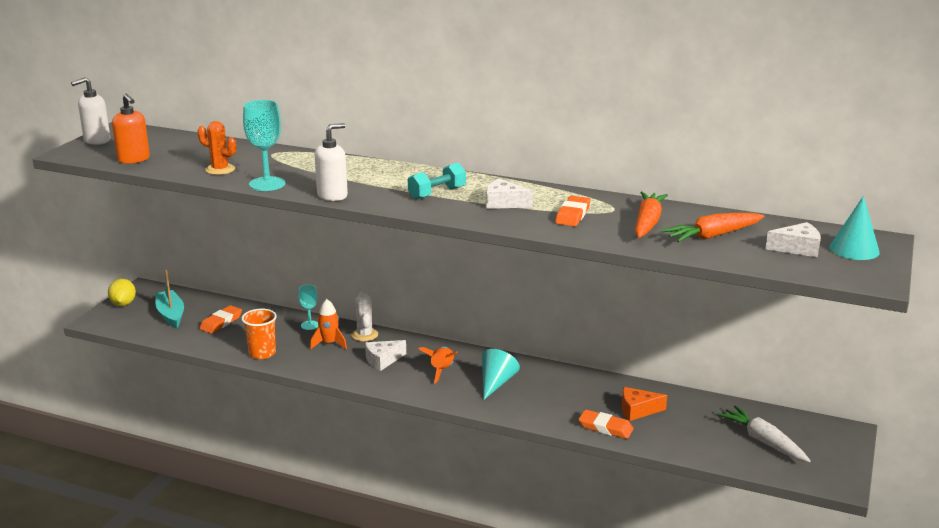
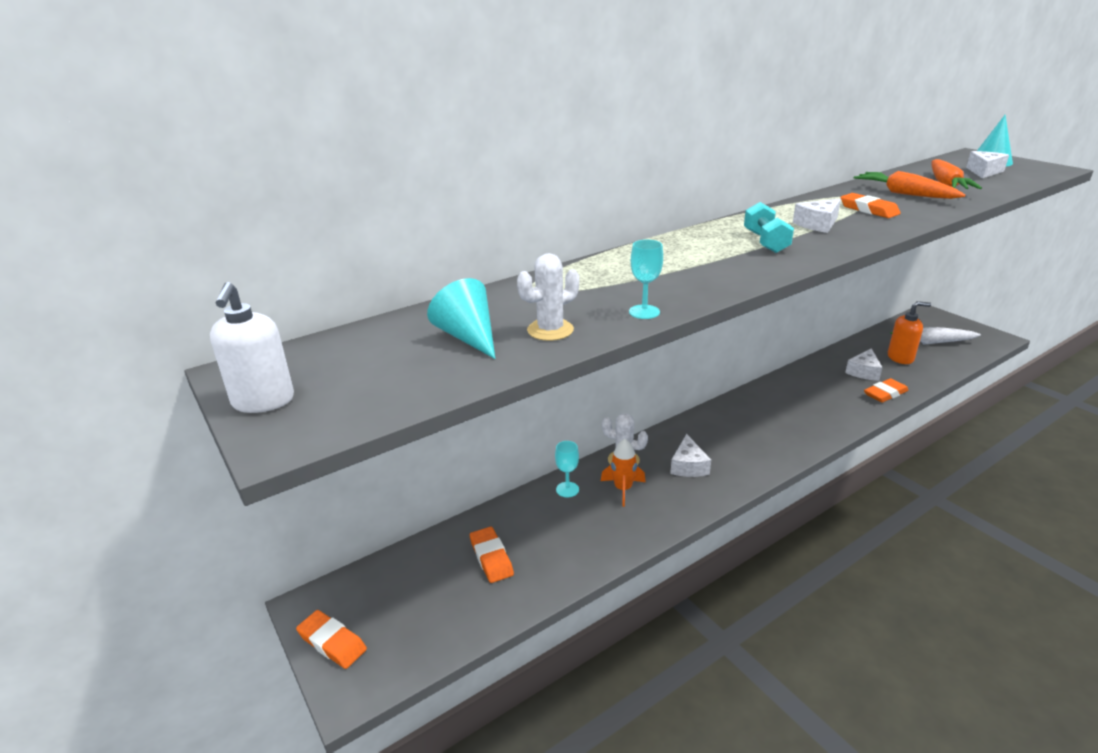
camera: 55 degrees left, 5 degrees up
yellow lemon [108,279,136,306] -> orange eraser [296,610,367,669]
orange soap dispenser [112,94,150,164] -> orange soap dispenser moved to [888,301,931,364]
turquoise boat [155,270,184,328] -> none
orange cactus [198,121,236,175] -> white cactus [517,253,579,341]
orange cup [241,309,277,359] -> none
turquoise goblet [243,100,285,191] -> turquoise goblet [629,240,663,319], size x0.58
white soap dispenser [315,123,348,201] -> none
orange rocket [419,346,458,384] -> none
turquoise cone [482,349,520,400] -> turquoise cone moved to [427,278,495,359]
orange cheese [622,387,667,421] -> white cheese [845,348,883,381]

